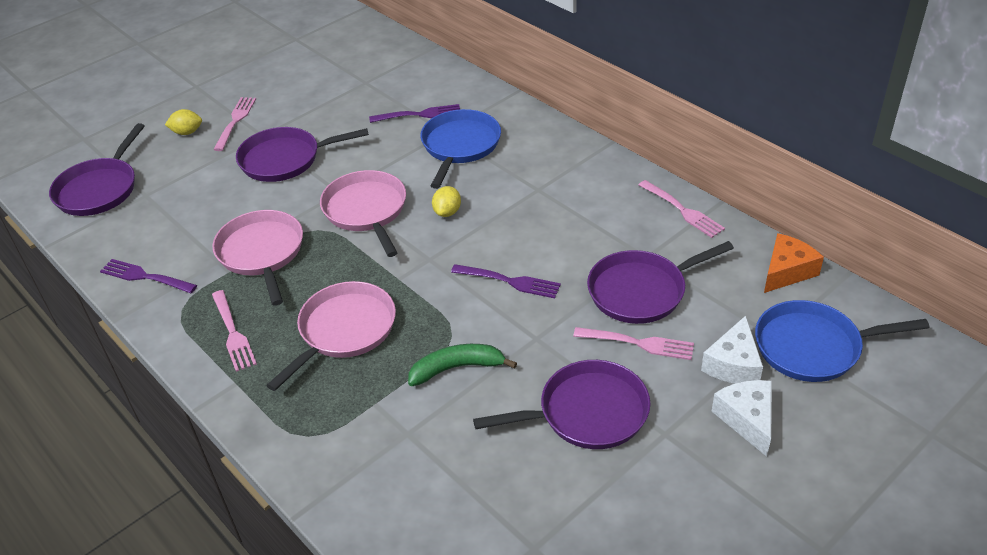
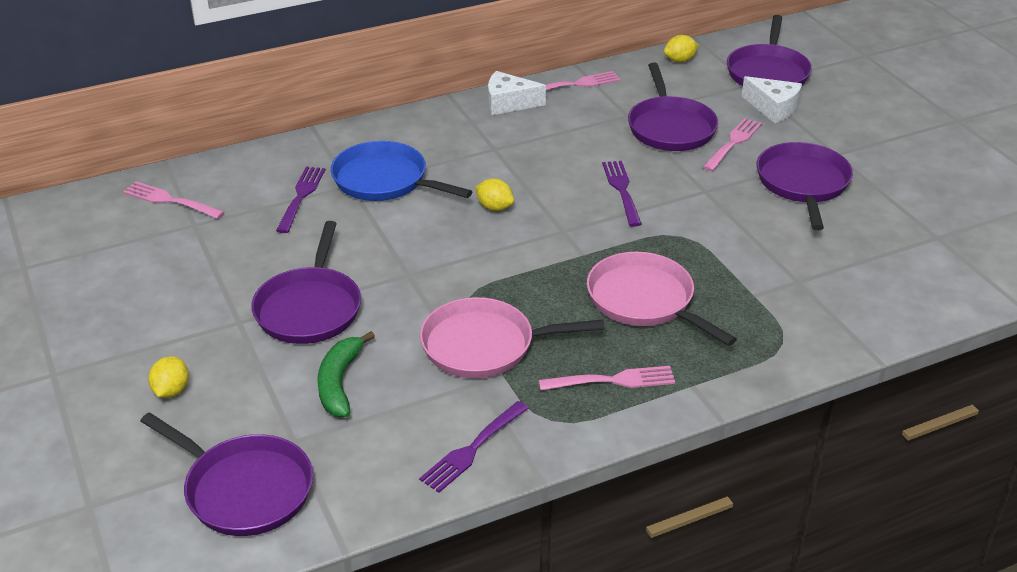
camera: 75 degrees left, 5 degrees down
pink fork [213,97,256,151] -> pink fork moved to [123,181,225,219]
pink pan [320,170,406,257] -> none
green banana [408,344,517,386] -> green banana moved to [317,331,375,417]
purple fork [451,264,561,298] -> purple fork turned 45 degrees counterclockwise [602,161,642,227]
white cheese [712,380,772,457] -> white cheese moved to [488,71,546,115]
blue pan [755,300,930,382] -> purple pan [727,15,812,86]
orange cheese [764,233,824,293] -> yellow lemon [664,35,699,62]

